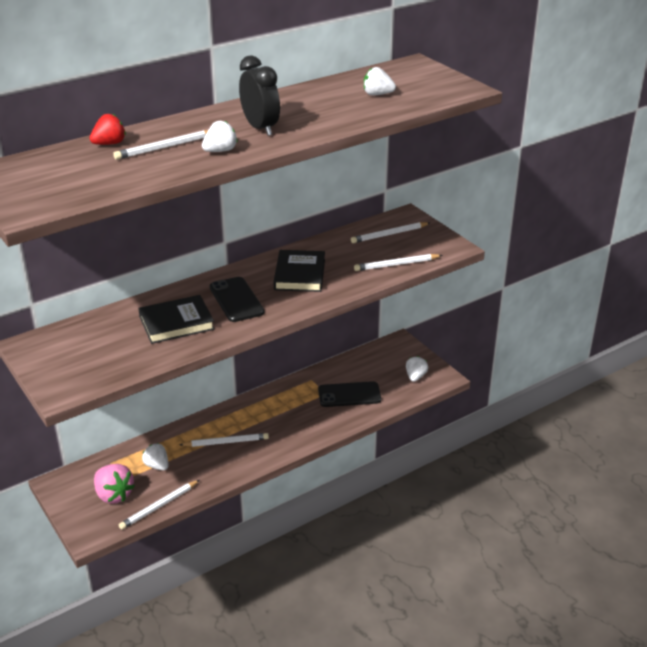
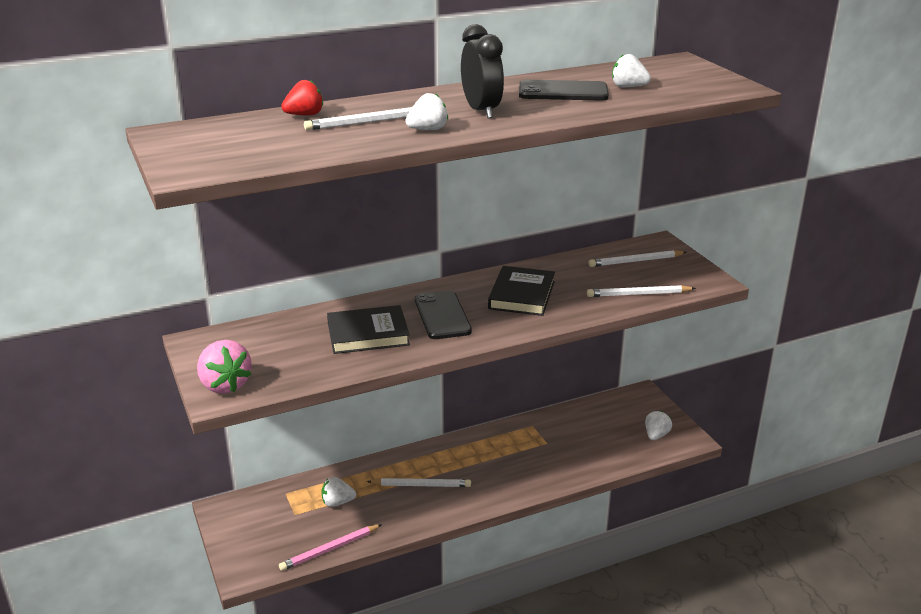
camera: 10 degrees right, 5 degrees down
pink strawberry [94,464,135,504] -> pink strawberry moved to [197,340,252,394]
white pencil [119,480,199,530] -> pink pencil [279,524,382,571]
white strawberry [142,443,169,470] -> white strawberry turned 60 degrees counterclockwise [321,477,356,507]
black phone [318,381,381,407] -> black phone moved to [519,80,609,101]

